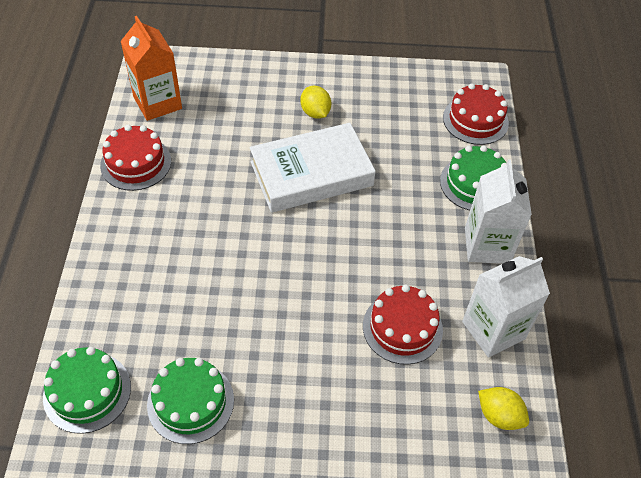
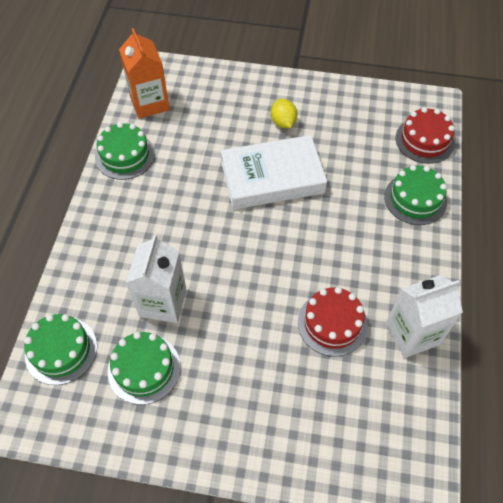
camera: 10 degrees right, 5 degrees up
red cake [100,125,171,191] -> green cake [95,122,155,180]
white carton [465,159,532,264] -> white carton moved to [126,234,186,323]
yellow lemon [478,387,529,430] -> none

